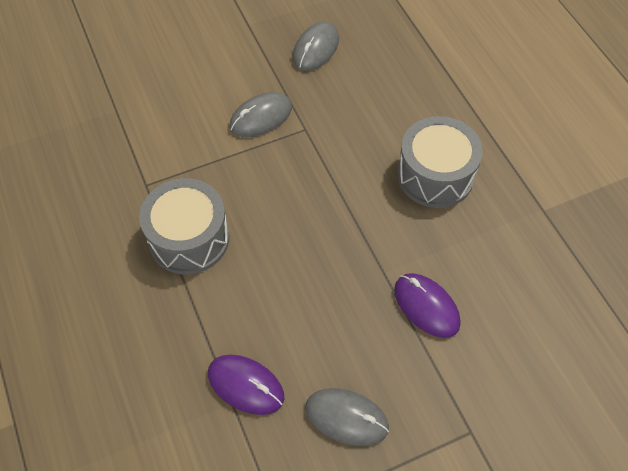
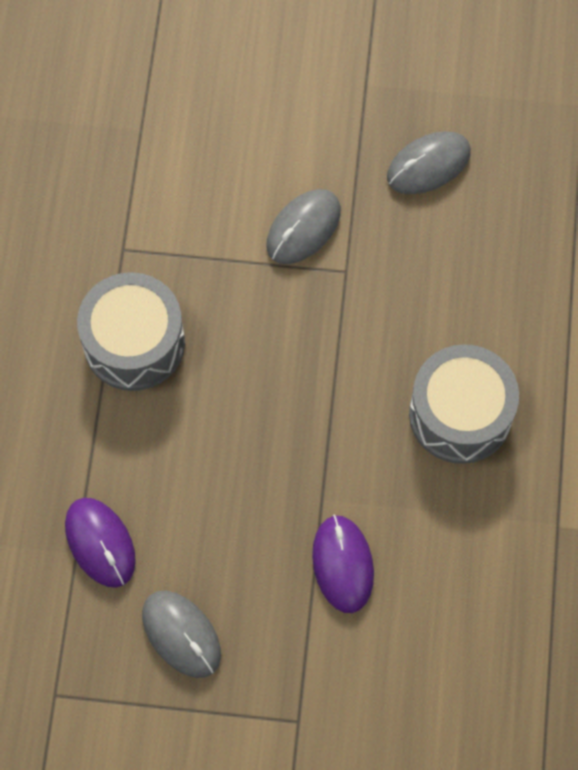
camera: 30 degrees right, 10 degrees up
grey mouse [229,92,292,137] -> grey mouse turned 45 degrees counterclockwise [266,189,341,264]

